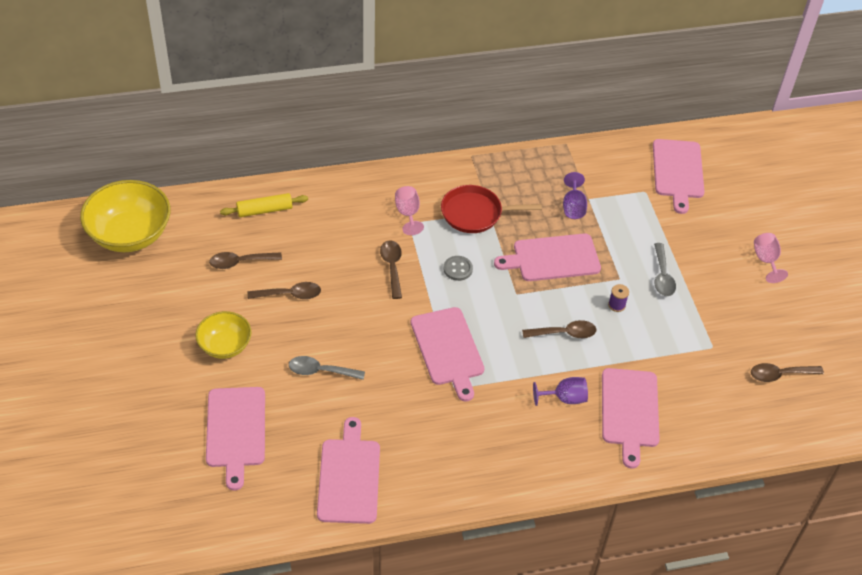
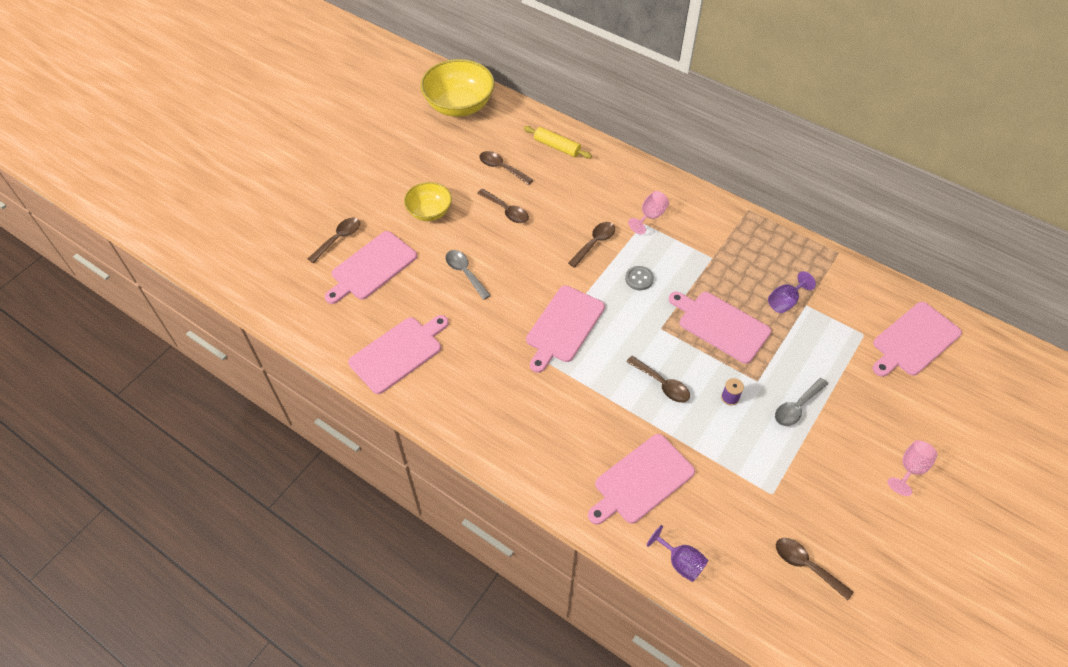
camera: 50 degrees right, 5 degrees up
red pan [441,185,542,233] -> none
purple goblet [533,377,588,406] -> purple goblet moved to [647,525,708,582]
none -> brown spoon [308,218,360,263]

